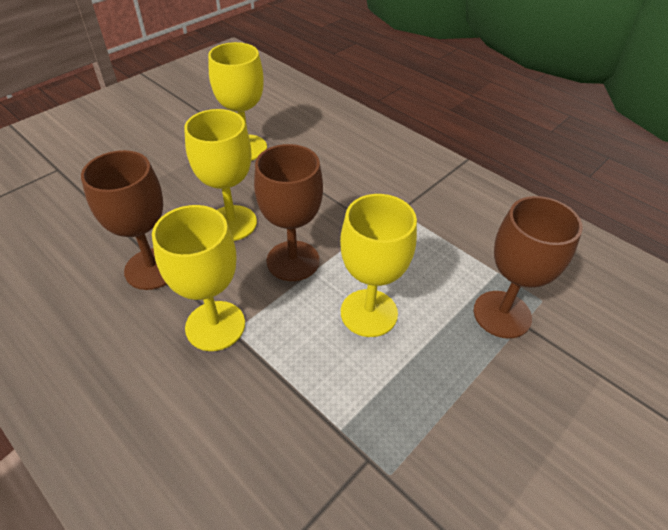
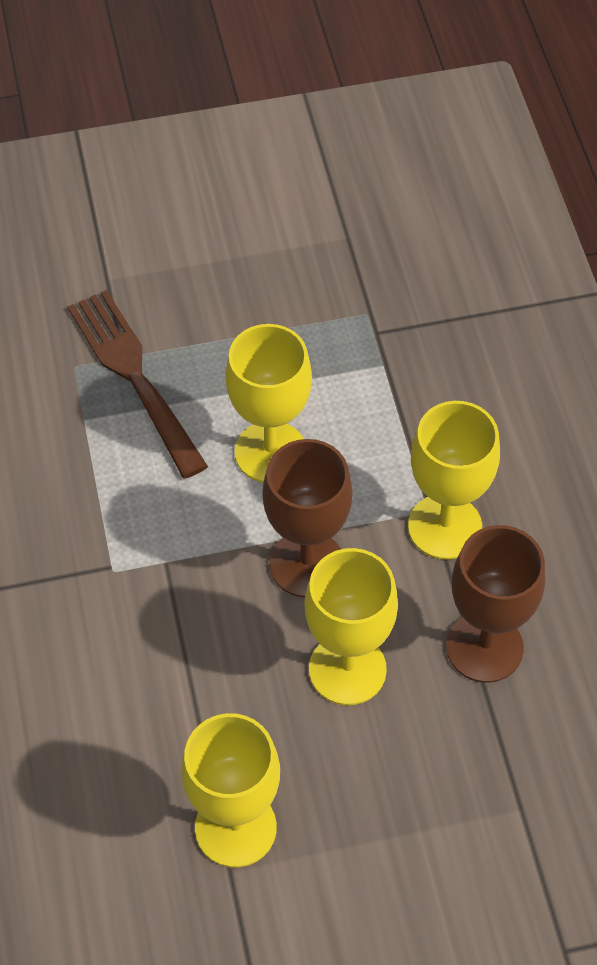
camera: 145 degrees left, 10 degrees up
brown goblet [473,196,583,339] -> brown fork [68,290,208,479]

